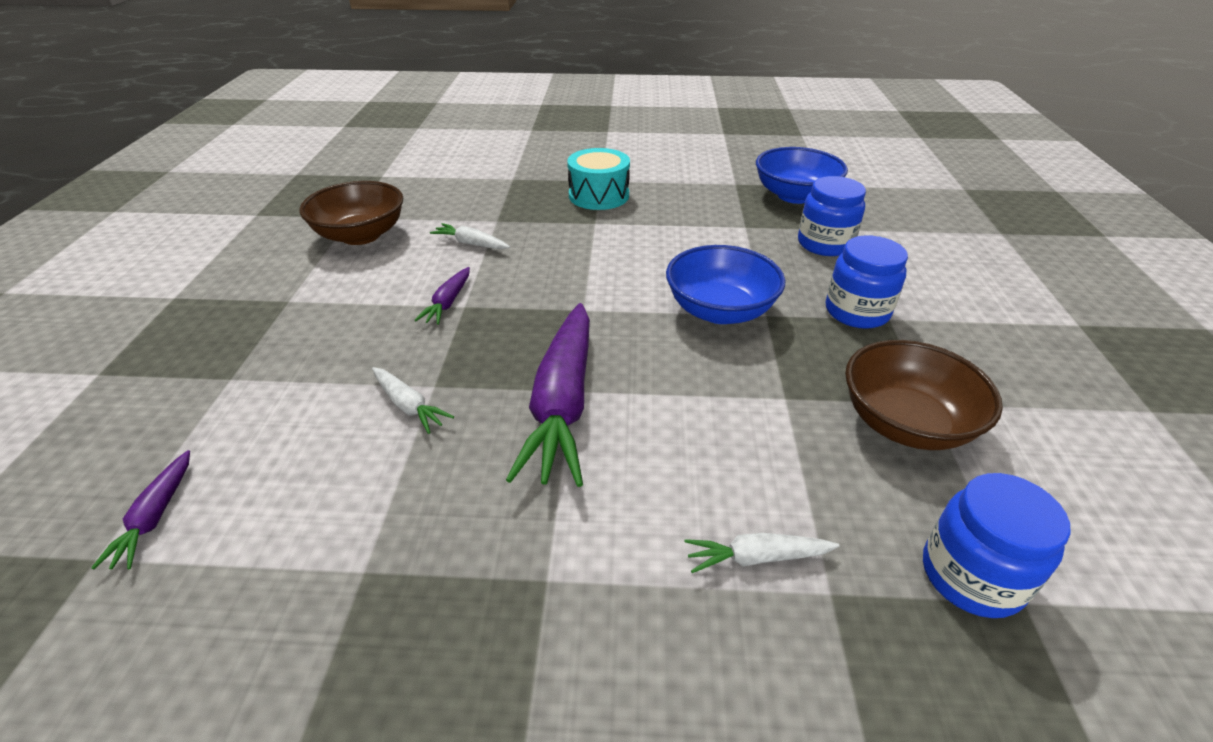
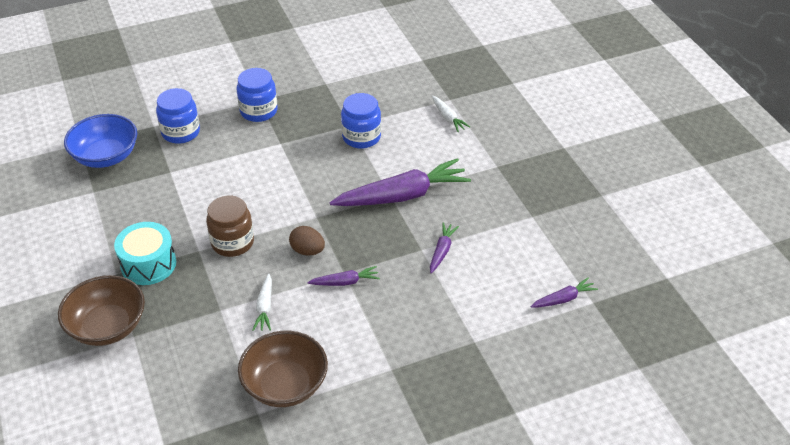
camera: 115 degrees left, 5 degrees up
white carrot [372,367,454,434] -> purple carrot [430,222,459,274]
blue bowl [666,245,785,324] -> none
brown bowl [845,340,1003,450] -> brown bowl moved to [58,275,145,346]
blue jar [923,473,1070,618] -> blue jar moved to [341,93,381,149]
none -> brown jar [206,196,254,257]
none -> brown egg [289,226,325,255]

